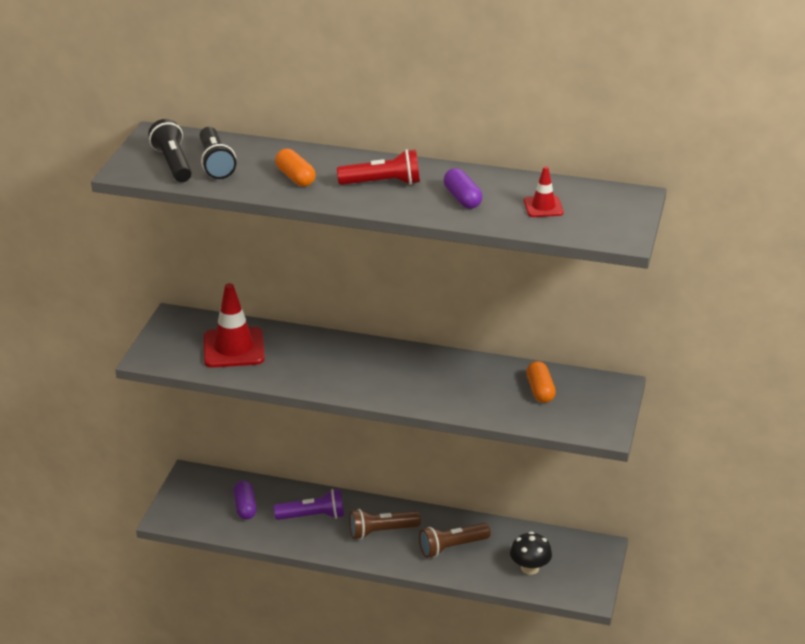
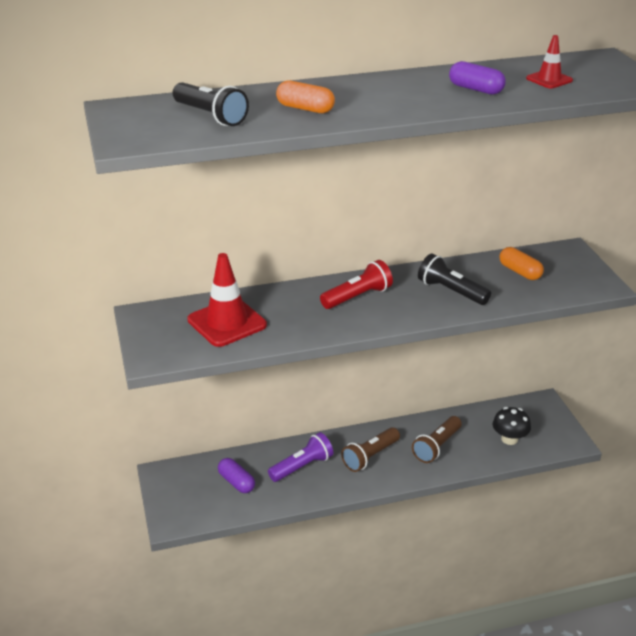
camera: 30 degrees left, 0 degrees up
black flashlight [148,119,192,182] -> black flashlight moved to [418,254,491,305]
red flashlight [337,149,420,185] -> red flashlight moved to [320,260,393,309]

